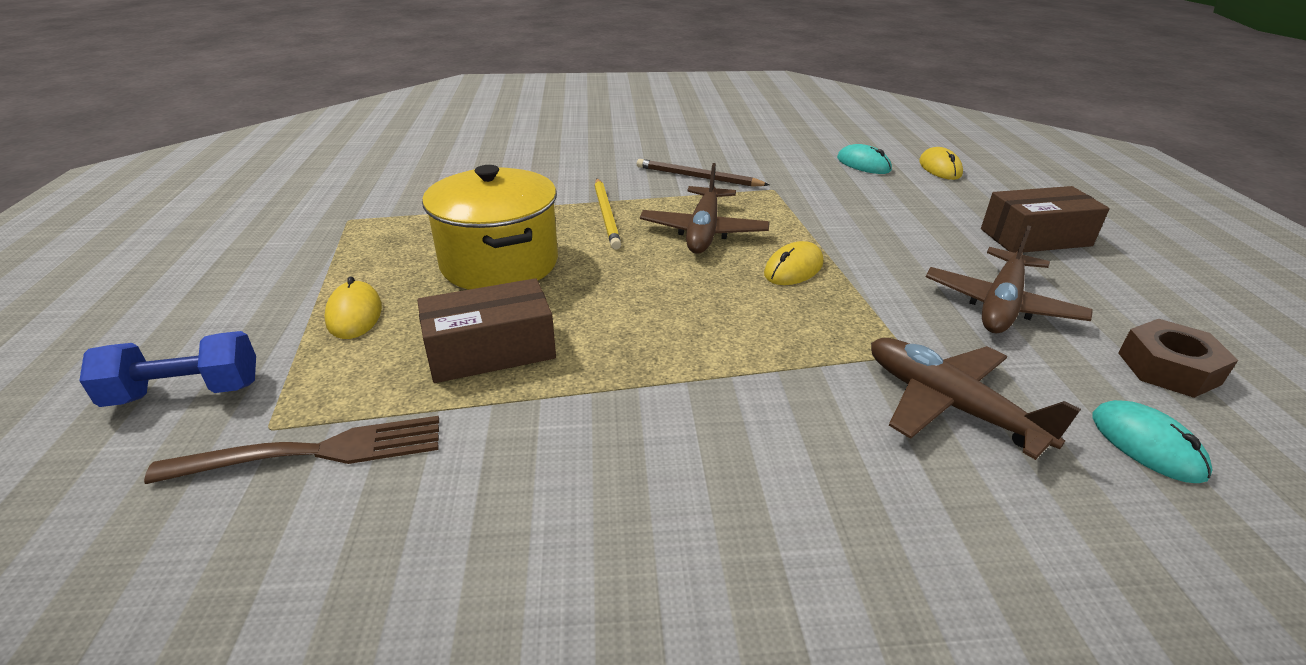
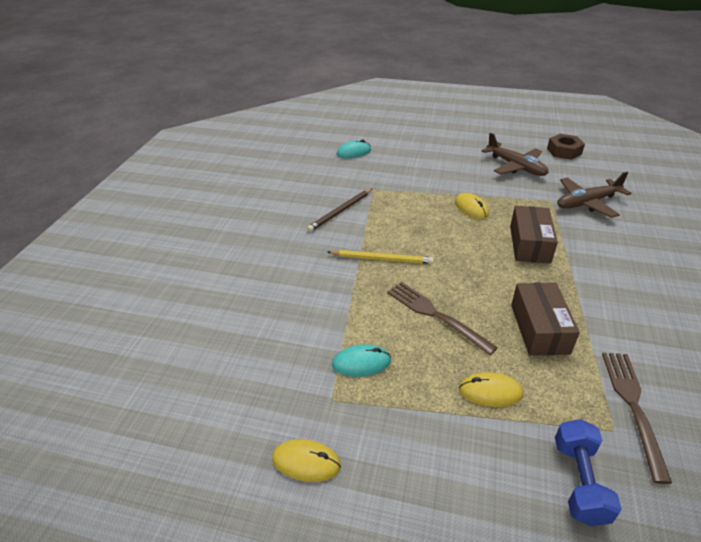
camera: 70 degrees left, 5 degrees up
yellow pot [422,165,558,290] -> brown fork [387,282,498,355]
brown plane [640,163,770,254] -> none
yellow mouse [919,147,963,180] -> yellow mouse moved to [272,439,341,482]
brown box [981,186,1110,253] -> brown box moved to [510,206,558,264]
turquoise mouse [1093,400,1212,483] -> turquoise mouse moved to [332,345,391,377]

